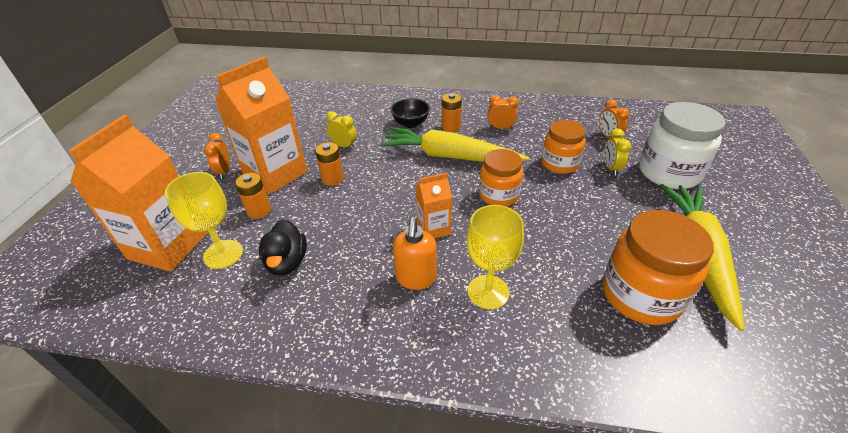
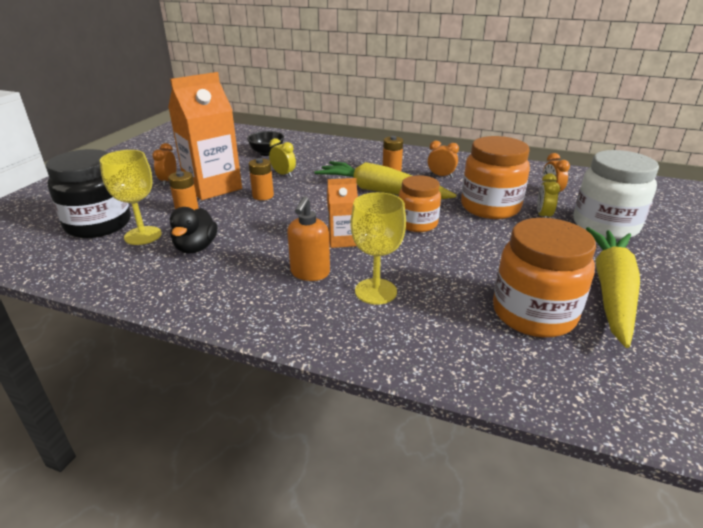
camera: 10 degrees right, 10 degrees down
orange carton [69,115,207,272] -> black jar [46,149,131,238]
black bowl [390,98,430,128] -> black bowl moved to [247,131,284,156]
orange jar [541,120,586,174] -> orange jar [461,136,530,219], size x1.54

